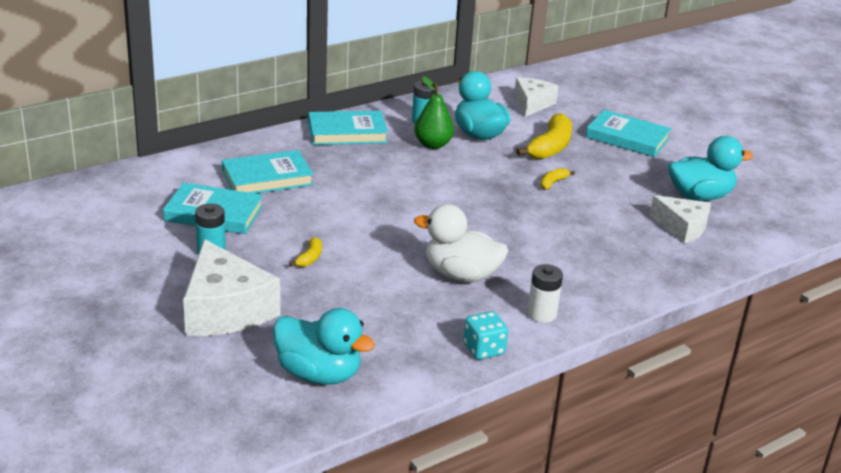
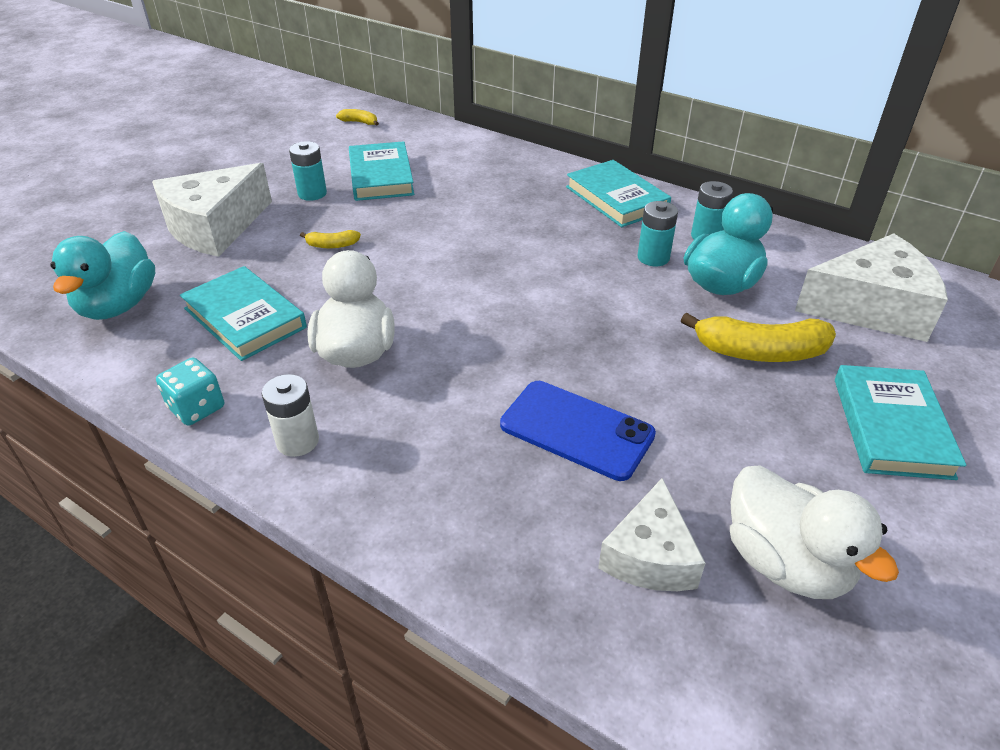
camera: 70 degrees right, 10 degrees up
turquoise book [222,150,314,194] -> turquoise book moved to [180,266,307,361]
green pear [414,76,454,149] -> turquoise battery [637,201,678,266]
white cheese [514,78,559,117] -> white cheese [795,234,948,342], size x1.61
yellow banana [540,168,575,190] -> yellow banana moved to [336,109,379,126]
turquoise duck [668,136,753,201] -> white duck [730,465,899,599]
none -> blue phone [500,381,656,481]

